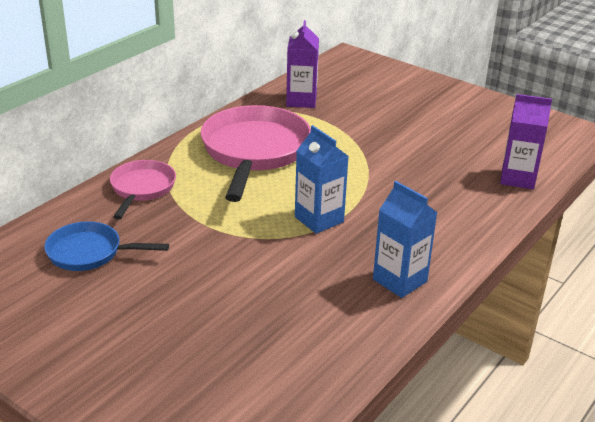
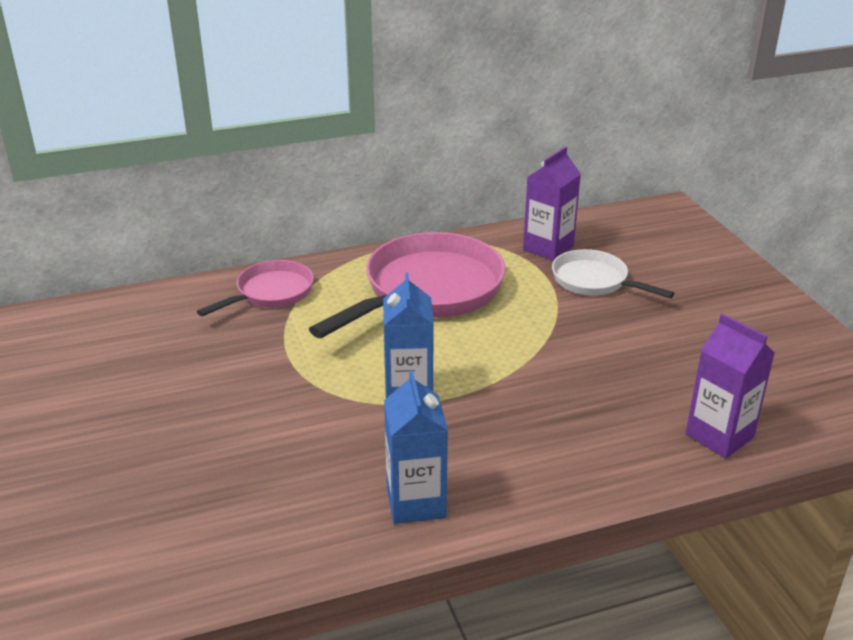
camera: 35 degrees right, 0 degrees up
blue pan [44,221,169,271] -> none
none -> white pan [552,249,675,298]

